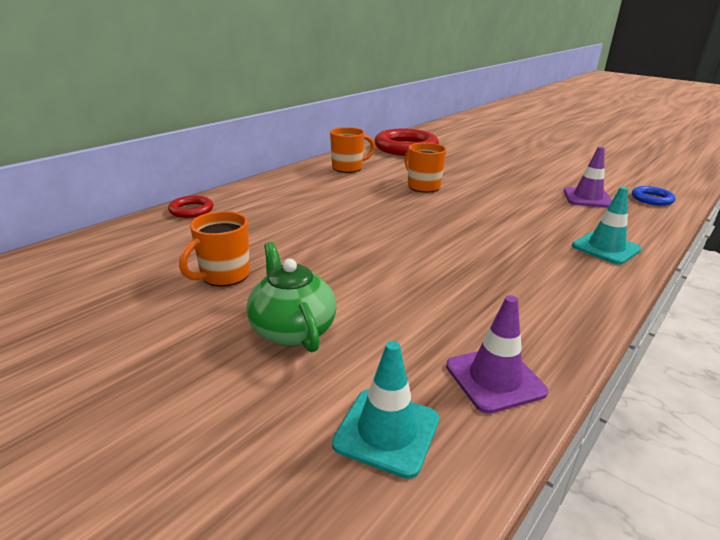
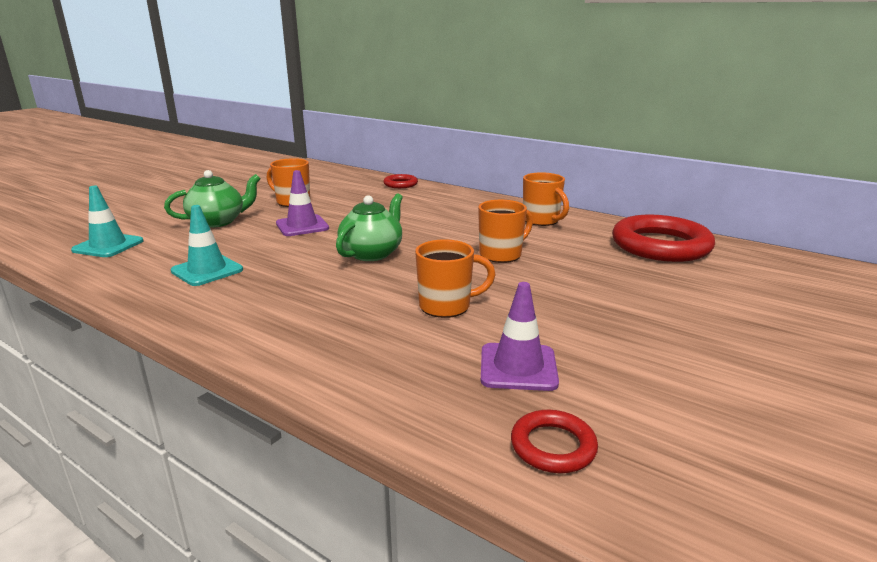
camera: 85 degrees right, 5 degrees down
purple traffic cone [446,295,548,414] -> purple traffic cone moved to [276,170,329,236]
turquoise traffic cone [572,187,641,265] -> turquoise traffic cone moved to [171,205,243,286]
blue ring [632,186,675,206] -> red ring [511,410,598,473]
none -> green teapot [336,193,403,261]
none -> orange mug [415,239,496,318]

